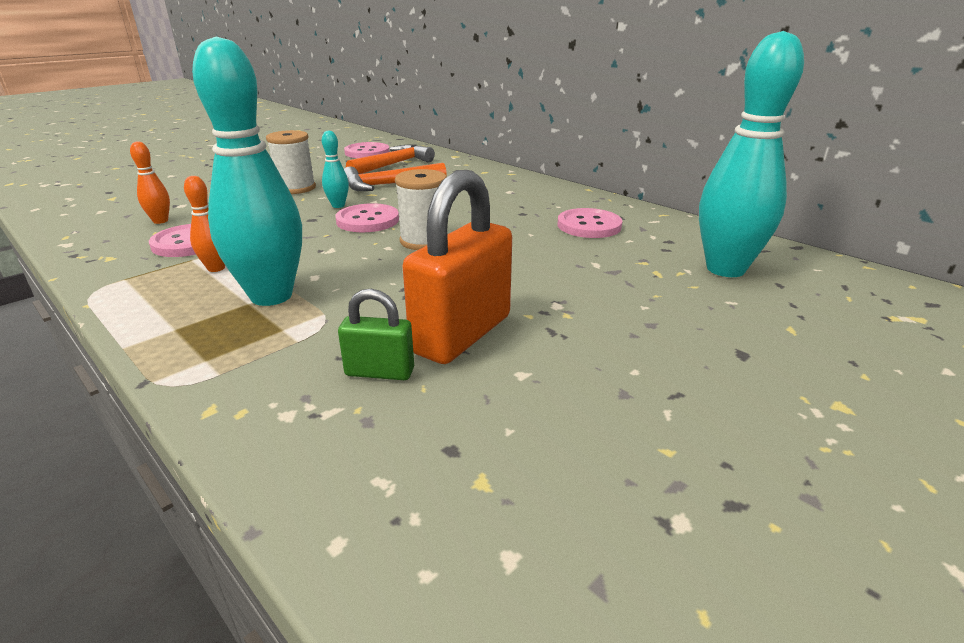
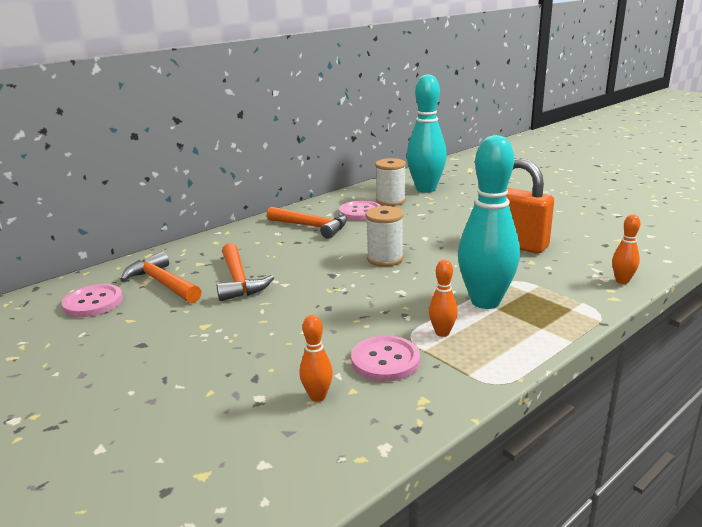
camera: 85 degrees left, 5 degrees down
white spool [266,130,316,194] -> white spool moved to [375,158,406,206]
turquoise bowling pin [322,130,349,208] -> none
pink button [335,203,399,232] -> none
green padlock [338,289,414,380] -> none
none -> orange hammer [267,207,347,239]
none -> orange bowling pin [612,214,640,284]

